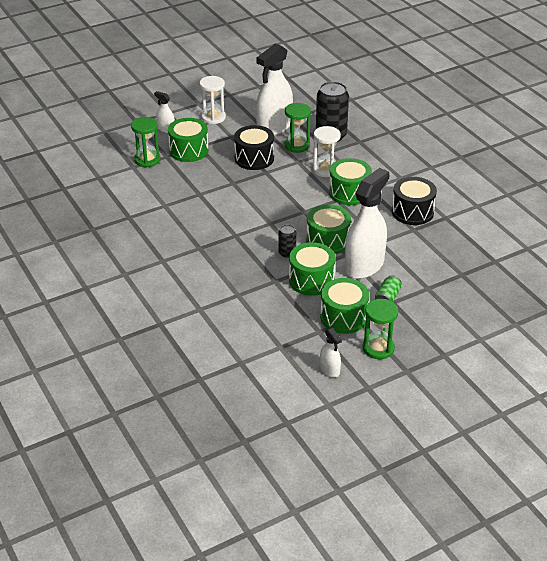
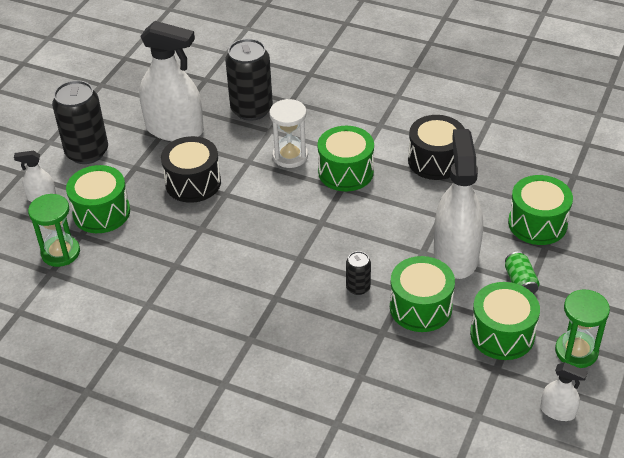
camera: 35 degrees left, 5 degrees up
white hourglass [200,76,226,124] -> black can [52,80,108,164]
white spray bottle [256,44,293,136] -> white spray bottle turned 75 degrees counterclockwise [139,21,204,141]
green hourglass [285,103,311,153] -> none
green drum [306,204,351,254] -> green drum moved to [508,175,573,245]

